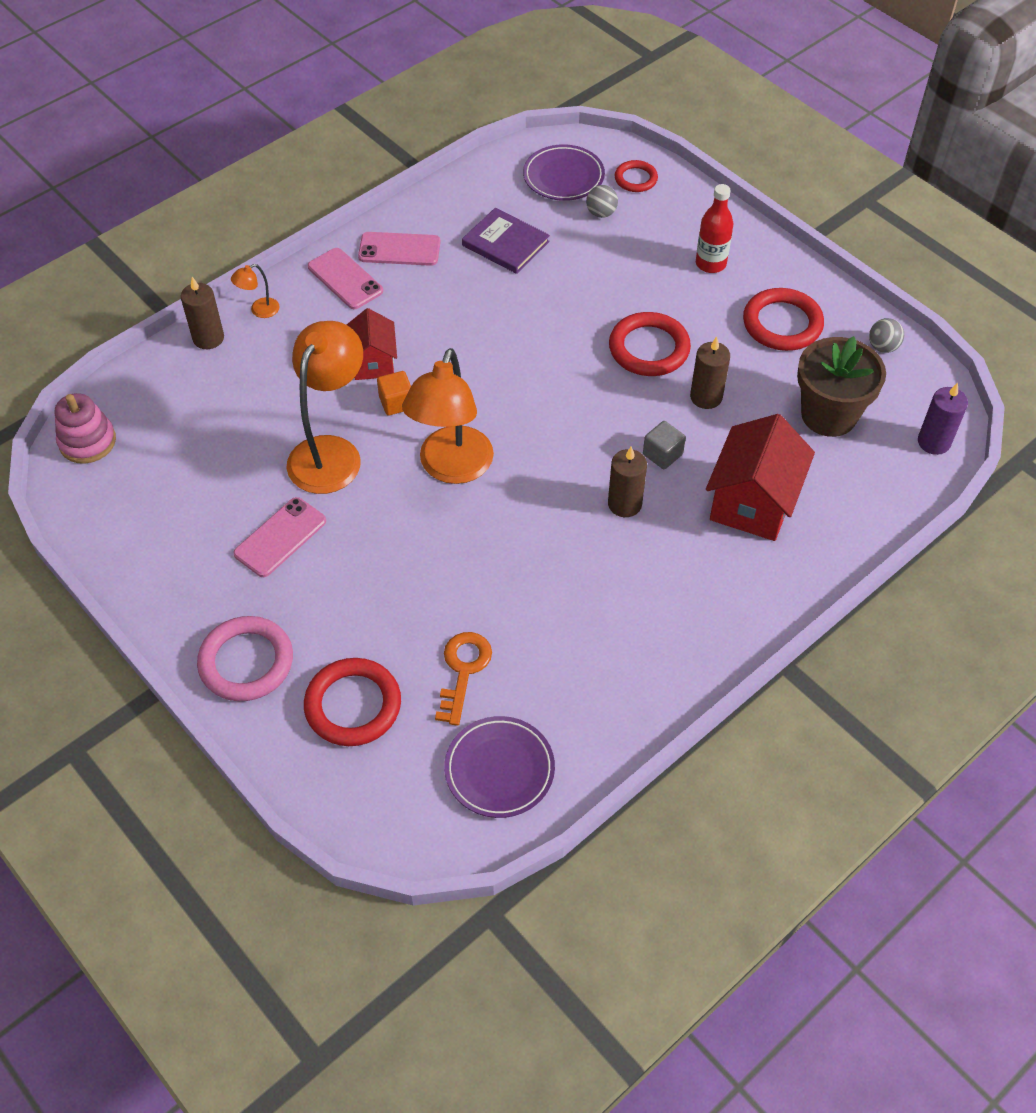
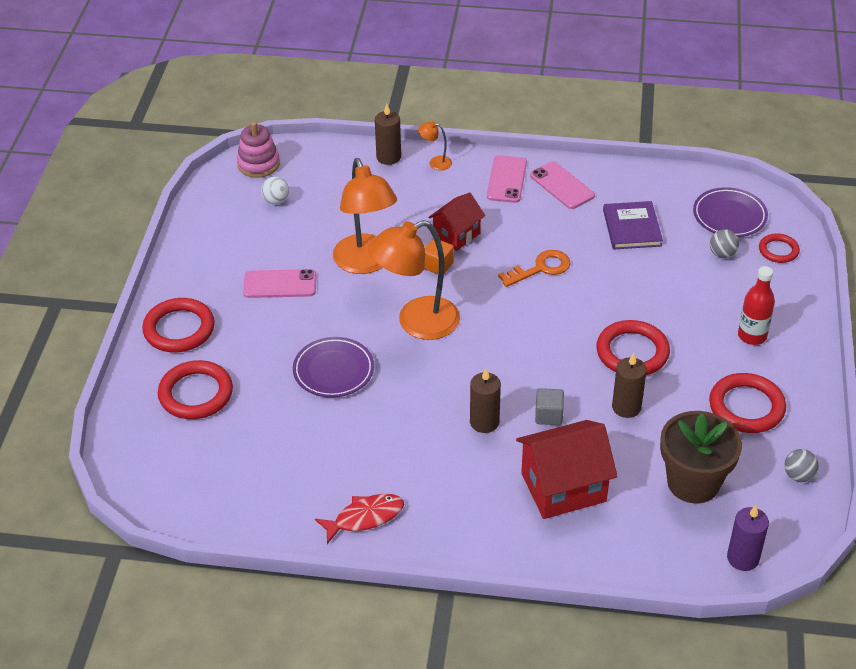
camera: 50 degrees right, 10 degrees down
pink ring [197,616,293,701] -> red ring [142,298,215,352]
orange lamp [286,321,363,494] -> orange lamp turned 90 degrees clockwise [333,158,397,274]
orange key [435,632,492,726] -> orange key moved to [498,250,571,287]
purple plate [444,716,555,818] -> purple plate moved to [293,337,374,398]
none -> white ball [261,177,289,204]
none -> red fish [315,494,404,544]

